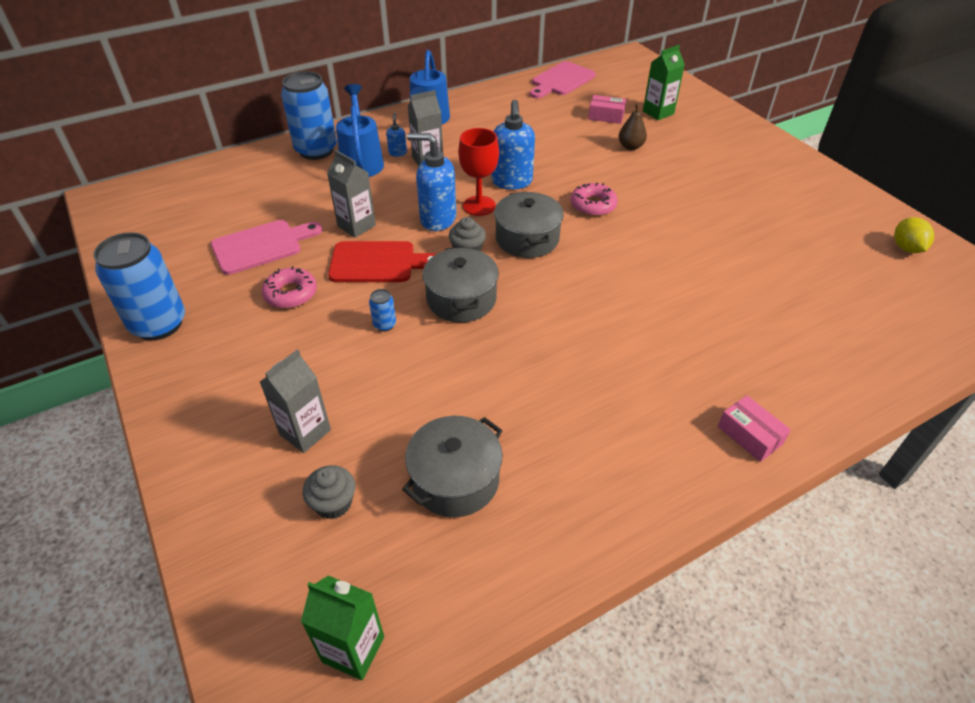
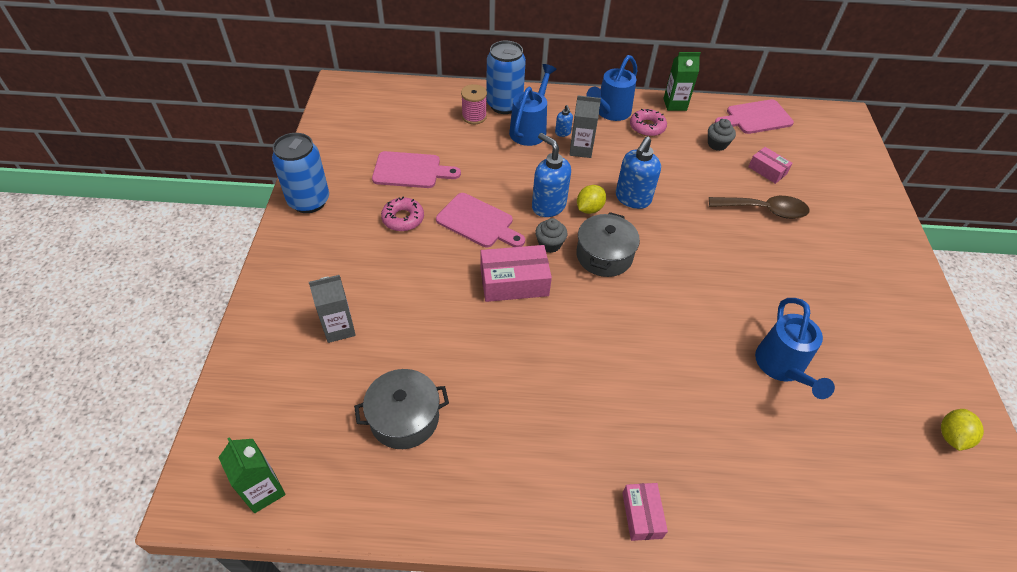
camera: 30 degrees right, 5 degrees up
grey cupcake [303,465,355,519] -> grey cupcake moved to [708,119,736,151]
grey carton [327,150,376,238] -> none
red cutting board [328,241,436,282] -> pink cutting board [436,193,525,247]
blue can [369,289,396,332] -> none
blue soap dispenser [386,113,407,157] -> blue soap dispenser turned 135 degrees clockwise [555,105,573,137]
grey pot [422,247,499,323] -> pink box [481,245,552,302]
red goblet [458,128,499,216] -> yellow lemon [577,185,606,214]
pink donut [571,183,618,216] -> pink donut moved to [630,109,667,137]
brown pear [619,103,647,150] -> brown spoon [709,196,810,219]
green carton [643,45,685,120] -> green carton moved to [663,52,701,111]
none -> pink spool [461,84,487,124]
none -> blue watering can [755,298,835,399]

